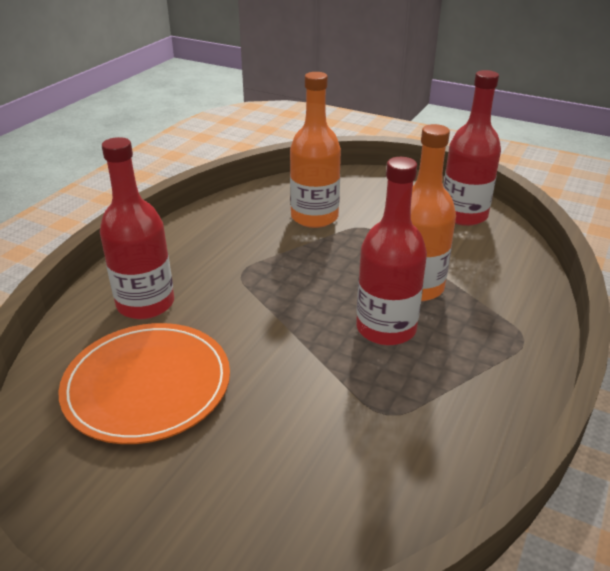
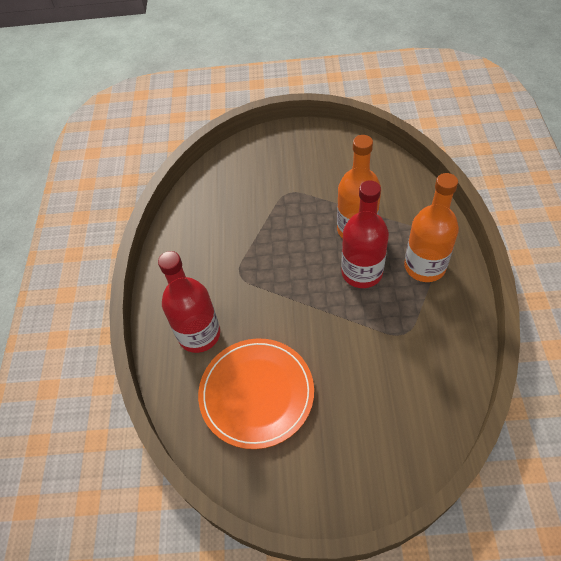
camera: 25 degrees left, 20 degrees up
orange bottle [290,72,341,228] -> orange bottle moved to [404,173,459,282]
red bottle [443,70,501,226] -> none

